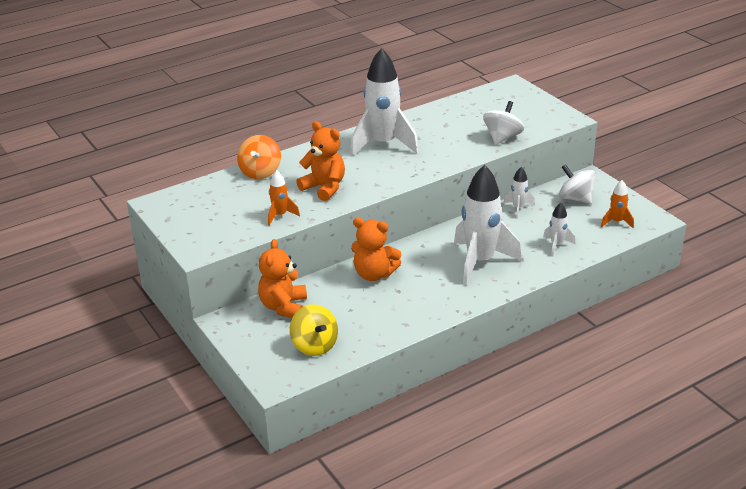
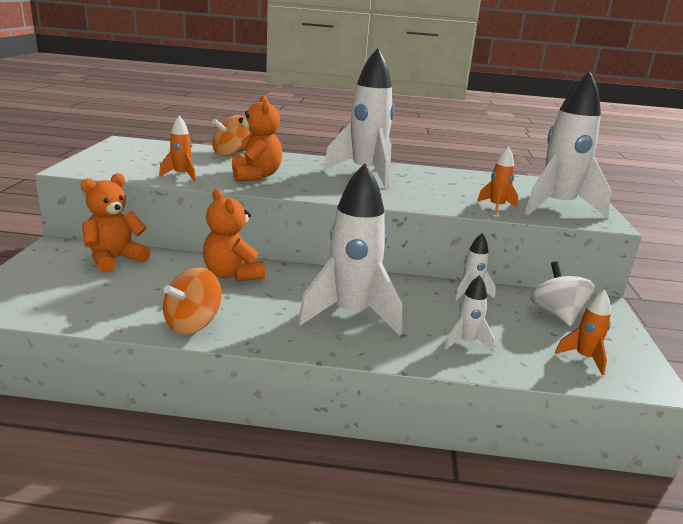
camera: 35 degrees right, 10 degrees down
yellow spinning top [290,304,338,356] -> none
white spinning top [483,101,524,145] -> orange rocket [477,147,518,215]
none -> orange spinning top [163,268,221,334]
none -> white rocket [525,71,611,218]

